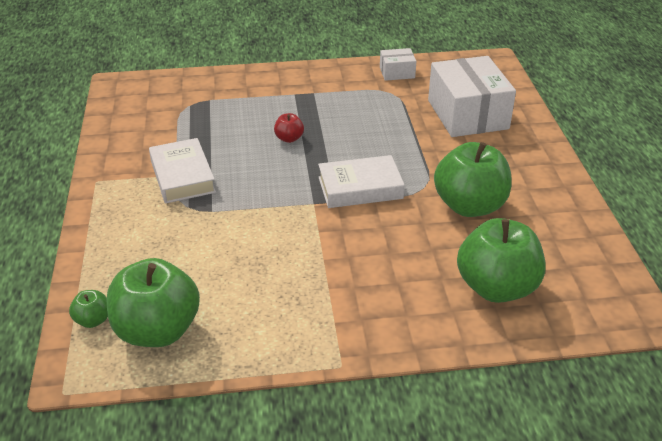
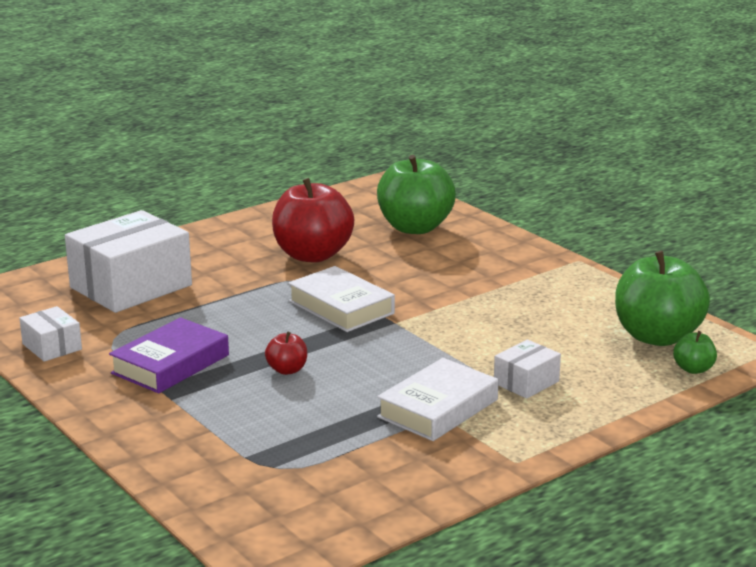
camera: 120 degrees left, 15 degrees down
green apple [434,142,511,217] -> red apple [272,178,354,262]
none -> purple book [109,317,229,393]
none -> white box [494,339,561,399]

